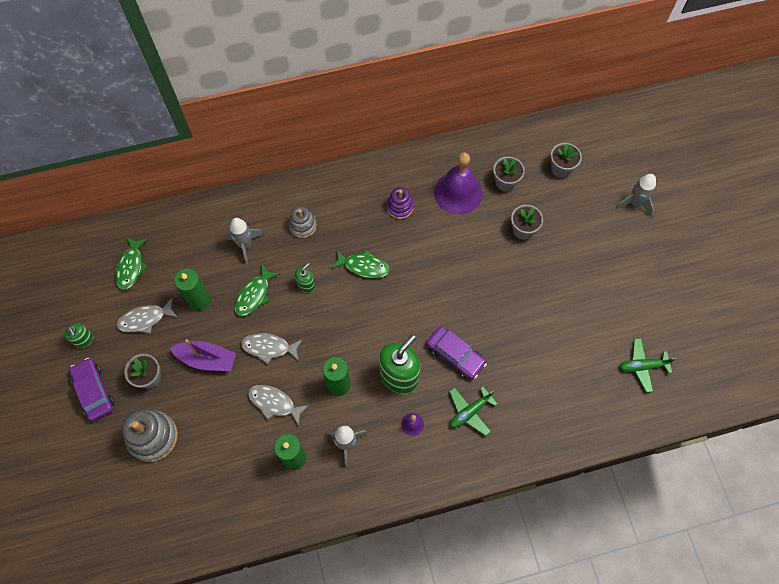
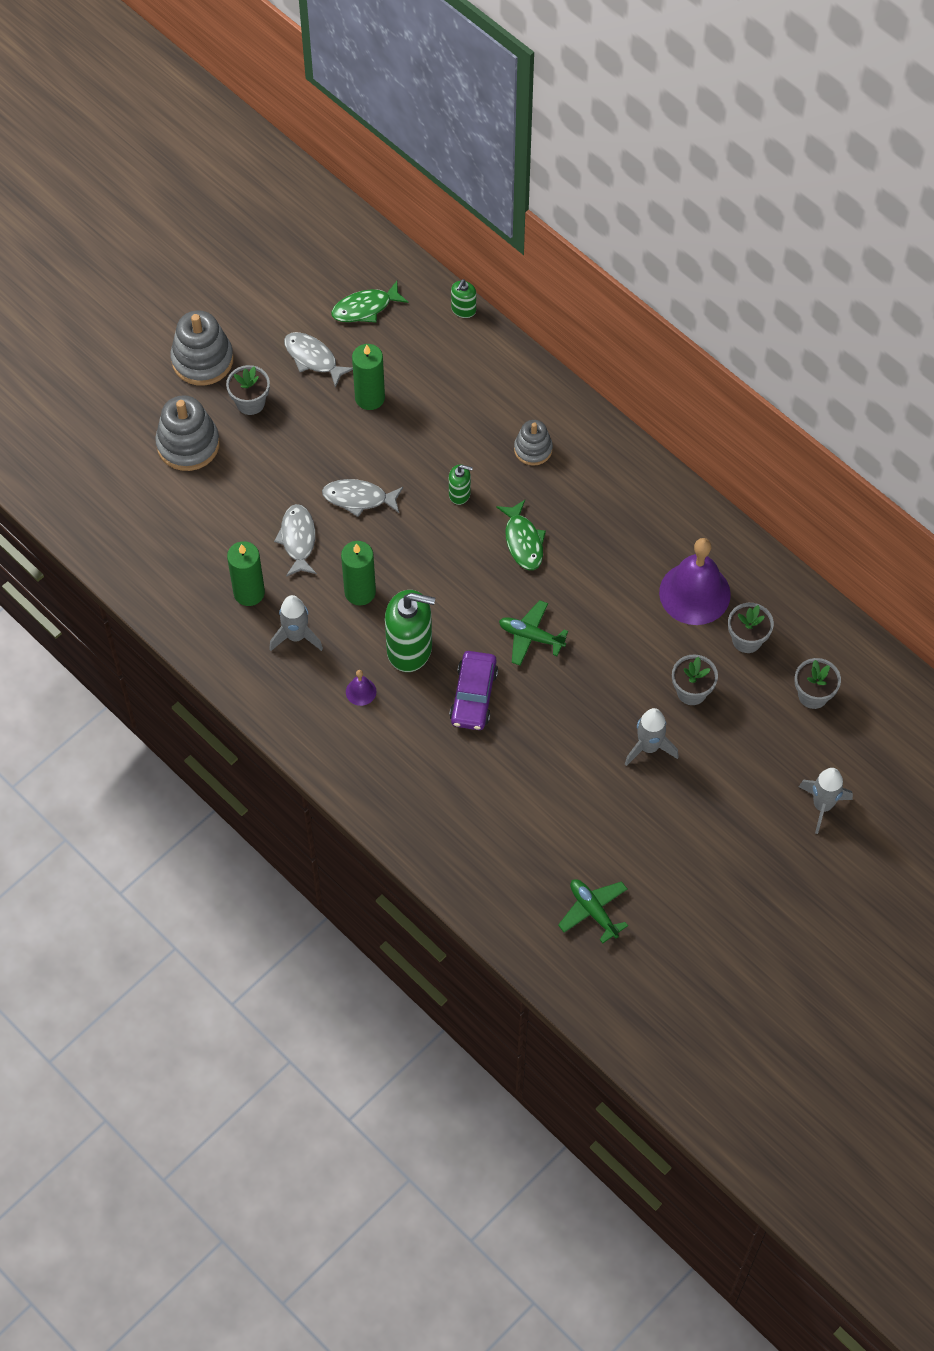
camera: 60 degrees right, 5 degrees down
green soap dispenser [64,323,93,348] -> green soap dispenser moved to [451,279,476,318]
purple car [69,358,114,421] -> grey stacking toy [170,310,234,386]
purple boat [170,339,236,371] -> none
grey rocket [226,218,263,265] -> grey rocket moved to [625,708,679,766]
green fish [234,264,280,317] -> none
grey fish [241,333,303,364] -> grey fish turned 60 degrees counterclockwise [322,479,403,517]
purple stacking toy [386,187,414,219] -> none
green plane [449,387,498,436] -> green plane moved to [499,600,568,666]

